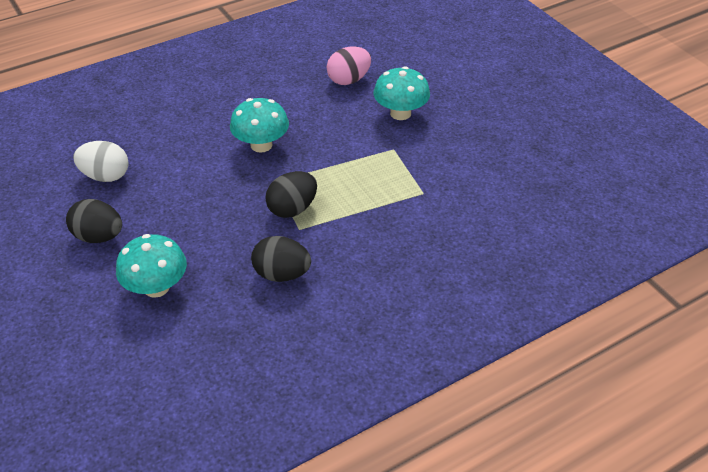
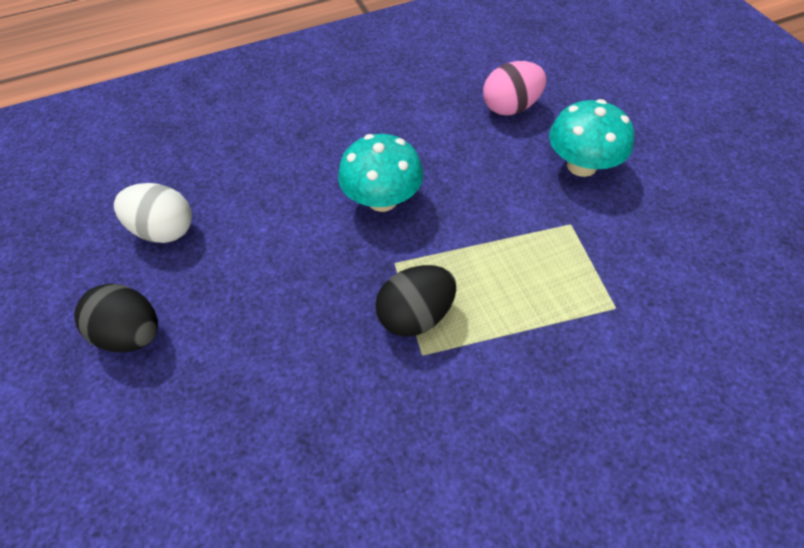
camera: 10 degrees right, 10 degrees up
turquoise mushroom [116,234,187,298] -> none
black egg [251,236,311,282] -> none

